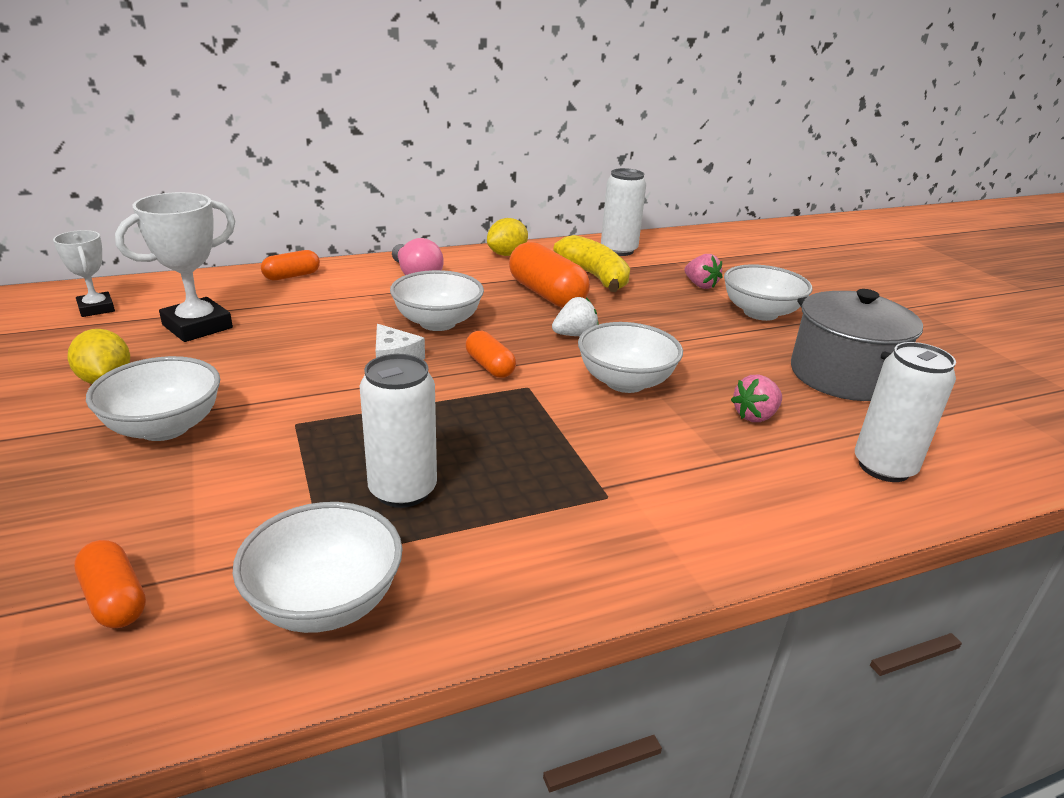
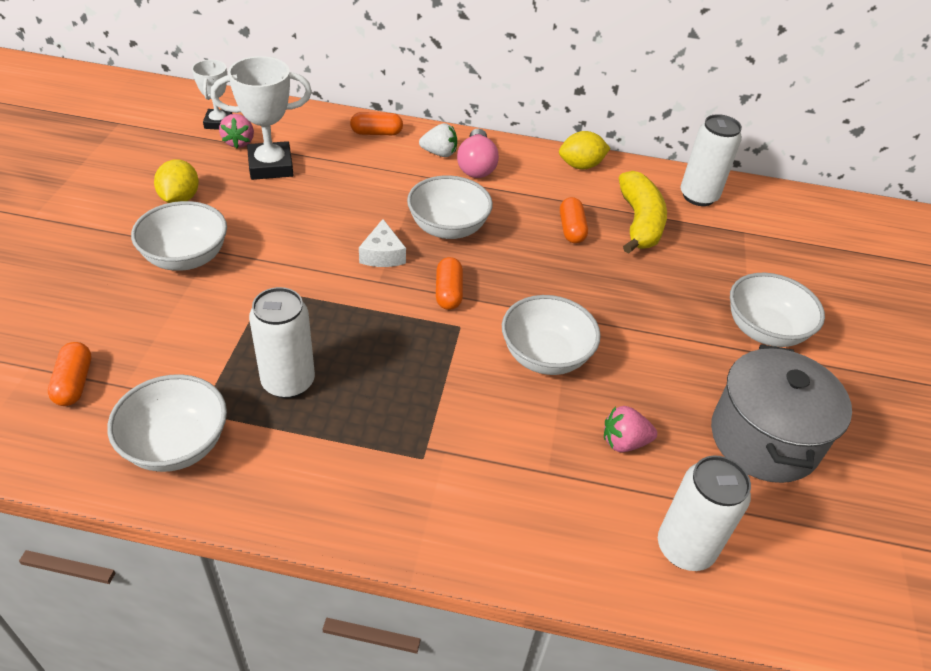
camera: 30 degrees right, 15 degrees up
orange capsule [509,242,590,308] -> orange capsule [560,197,588,243], size x0.56
white strawberry [552,297,599,336] -> white strawberry moved to [419,123,457,157]
pink strawberry [684,254,722,289] -> pink strawberry moved to [219,114,254,148]

